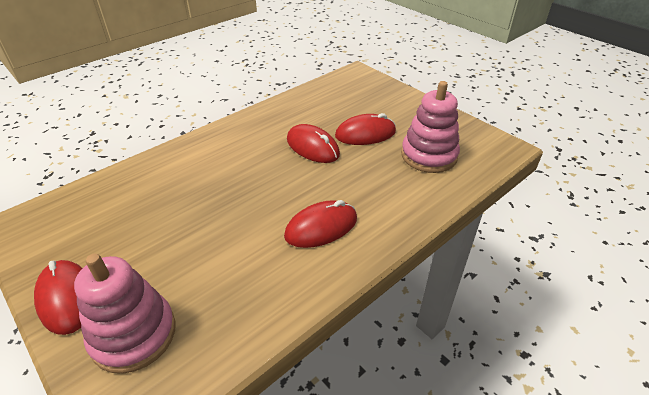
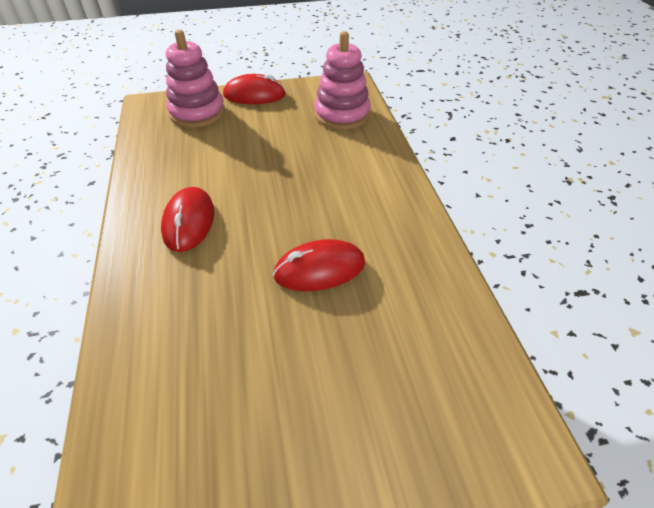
camera: 120 degrees right, 5 degrees up
red mouse [335,113,396,145] -> none
pink stacking toy [401,81,460,173] -> pink stacking toy moved to [314,31,371,130]

